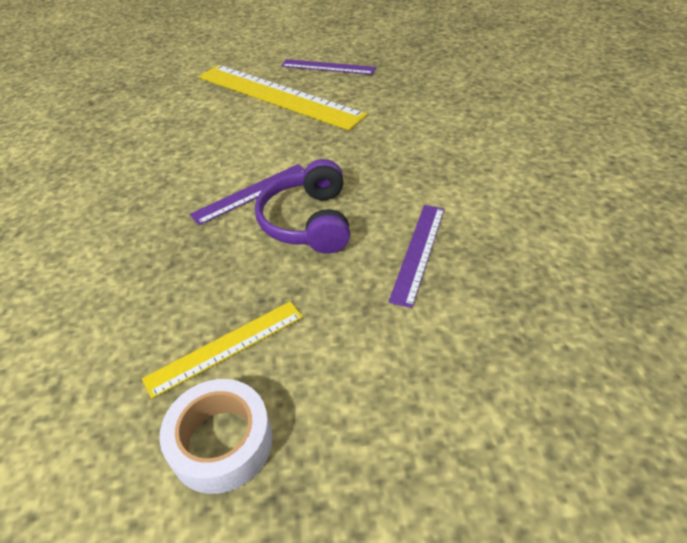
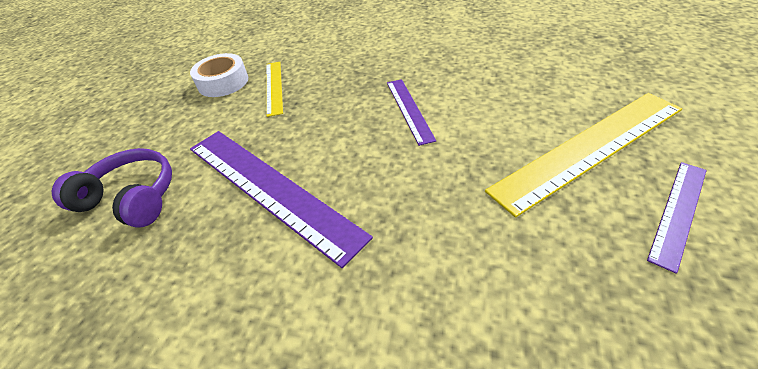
camera: 115 degrees right, 0 degrees up
purple headphones [255,159,350,254] -> purple headphones moved to [52,148,172,228]
purple ruler [388,205,445,308] -> purple ruler [190,131,373,268], size x1.91

